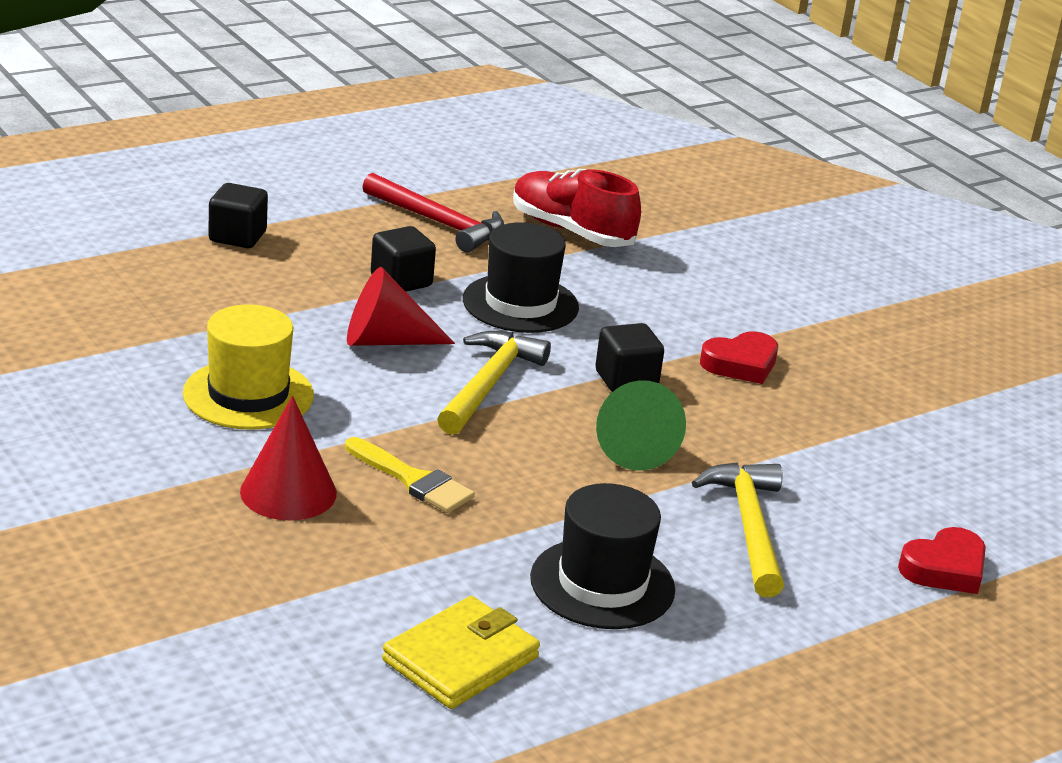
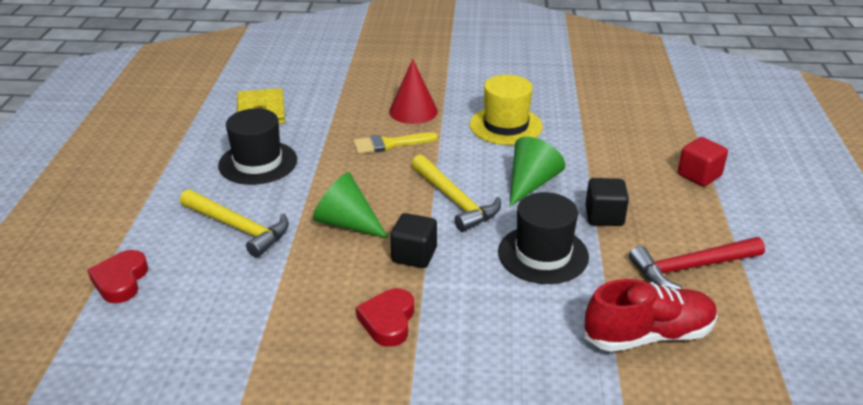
camera: 130 degrees right, 5 degrees up
black cube [208,183,268,248] -> red cube [678,137,728,186]
red cone [347,267,455,346] -> green cone [510,137,565,207]

